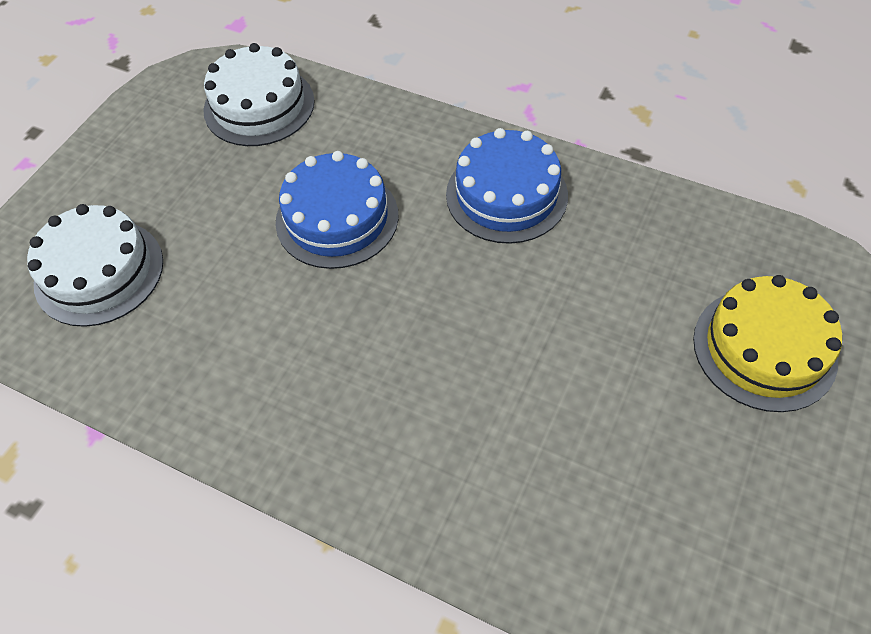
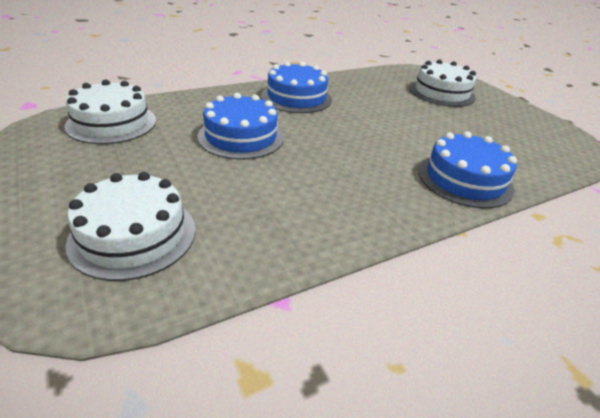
camera: 60 degrees left, 20 degrees down
yellow cake [693,275,842,412] -> white cake [409,60,476,107]
none -> blue cake [418,132,517,209]

